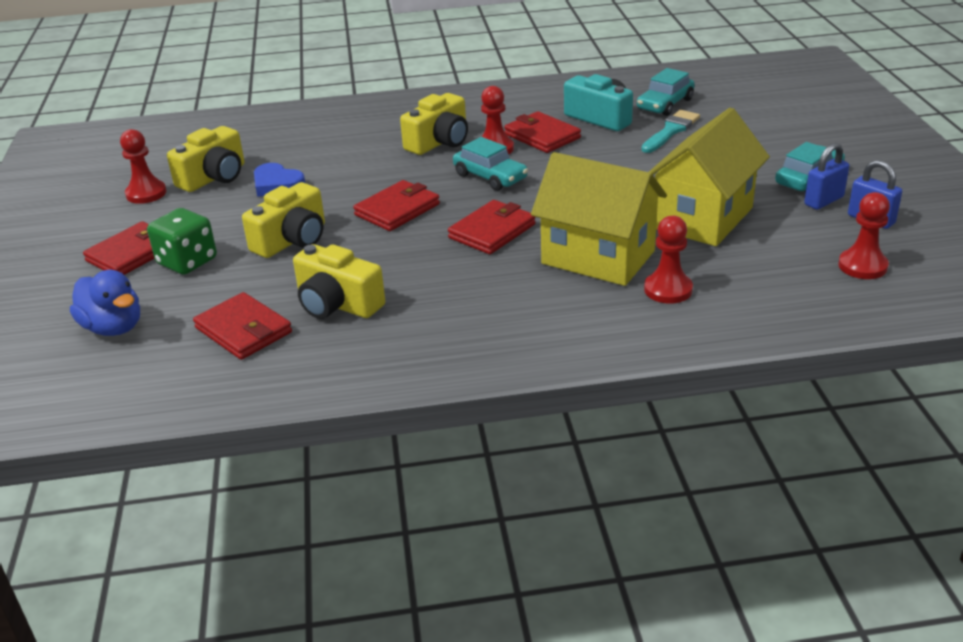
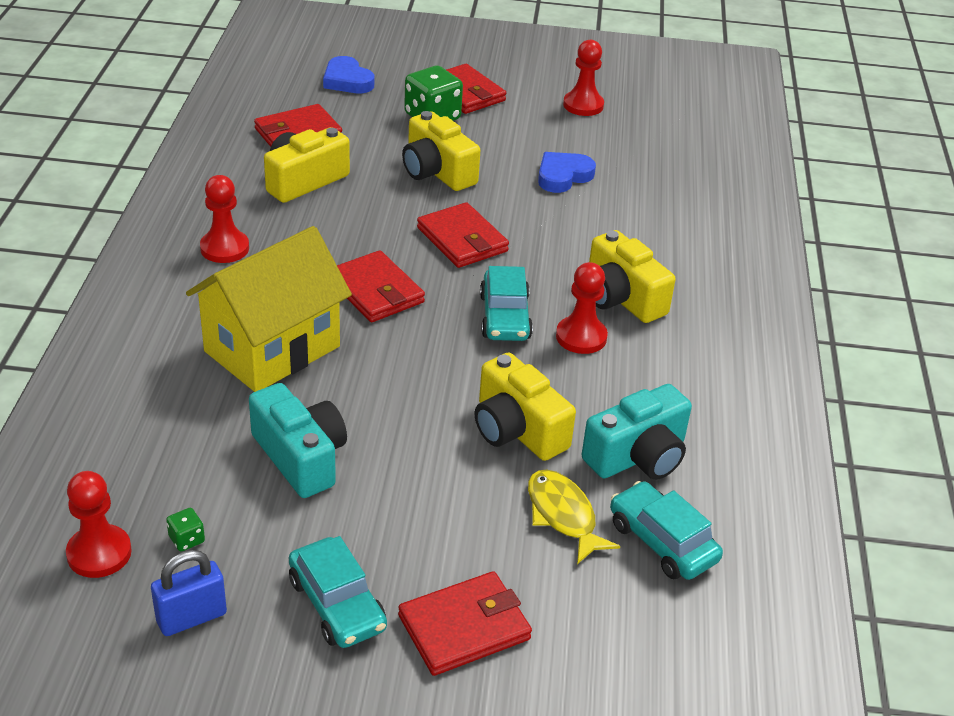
camera: 100 degrees right, 5 degrees up
blue duck [70,270,140,336] -> blue heart [323,56,374,93]
yellow camera [167,126,244,192] -> yellow camera moved to [475,353,576,461]
turquoise car [453,137,528,191] -> turquoise car turned 60 degrees counterclockwise [480,266,533,341]
red wallet [504,111,581,153] -> red wallet moved to [398,571,532,676]
turquoise brush [641,110,700,153] -> yellow fish [528,470,620,564]
red pawn [644,216,693,304] -> red pawn moved to [200,175,249,263]
yellow house [649,107,770,246] -> turquoise camera [249,383,347,498]
blue padlock [804,143,849,210] -> none
none -> green dice [166,508,205,552]

